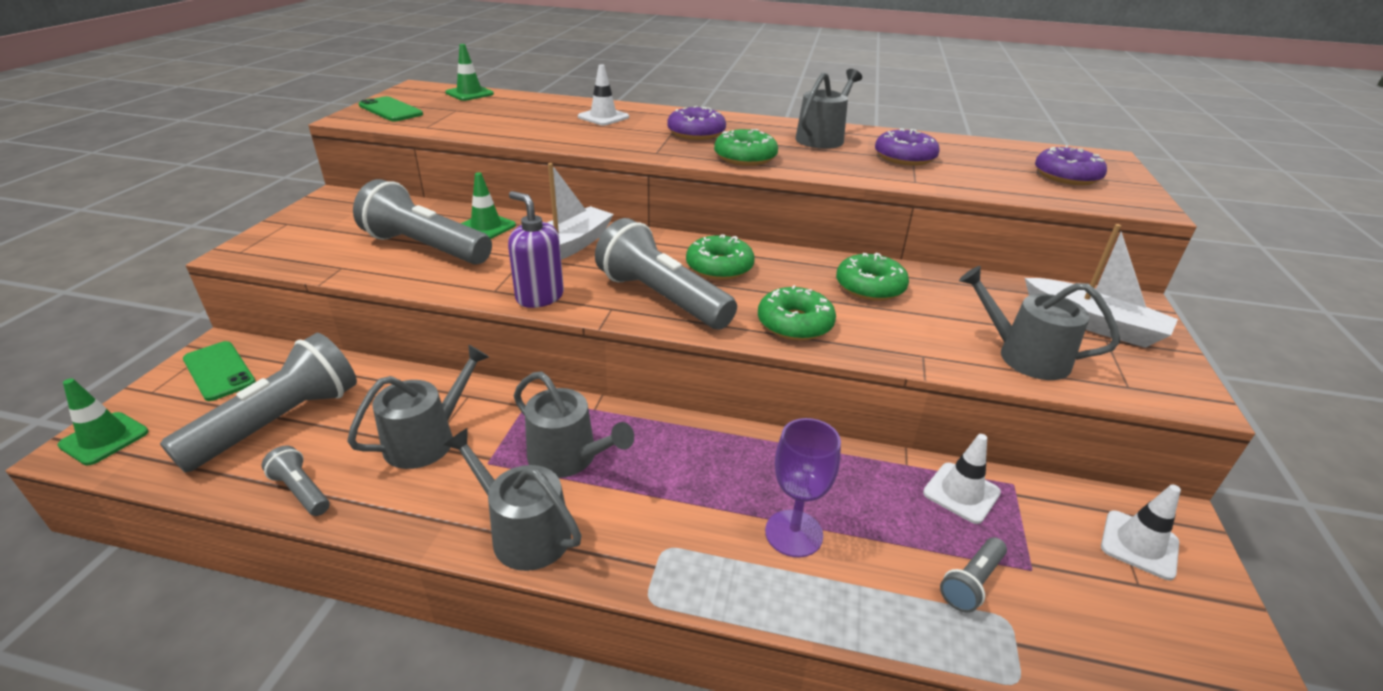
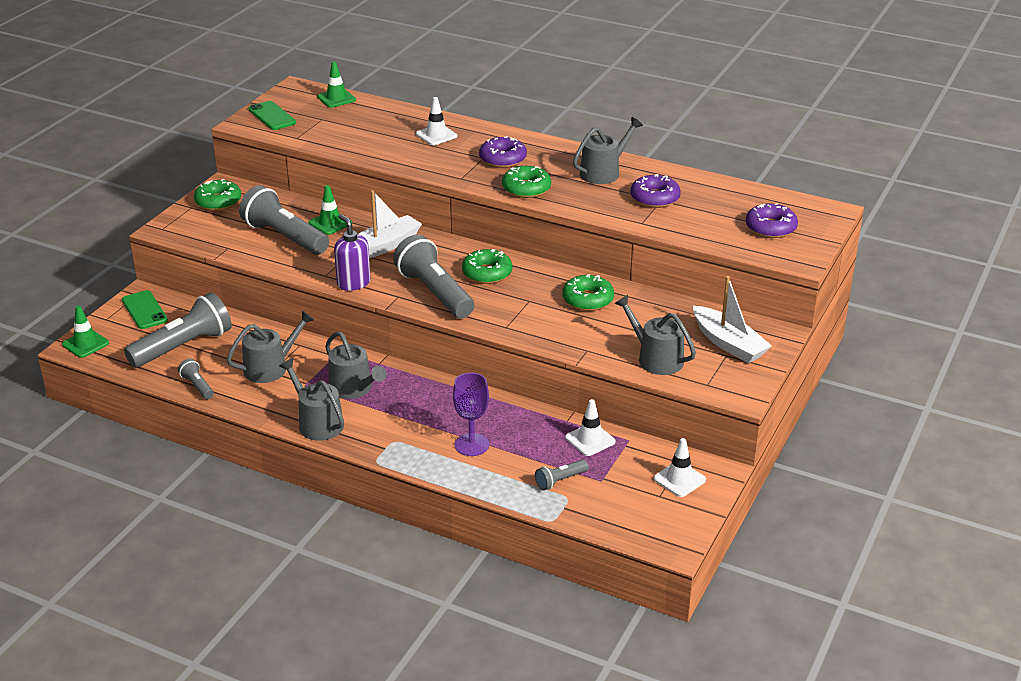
camera: 15 degrees right, 0 degrees up
green donut [758,285,836,341] -> green donut moved to [194,179,241,211]

